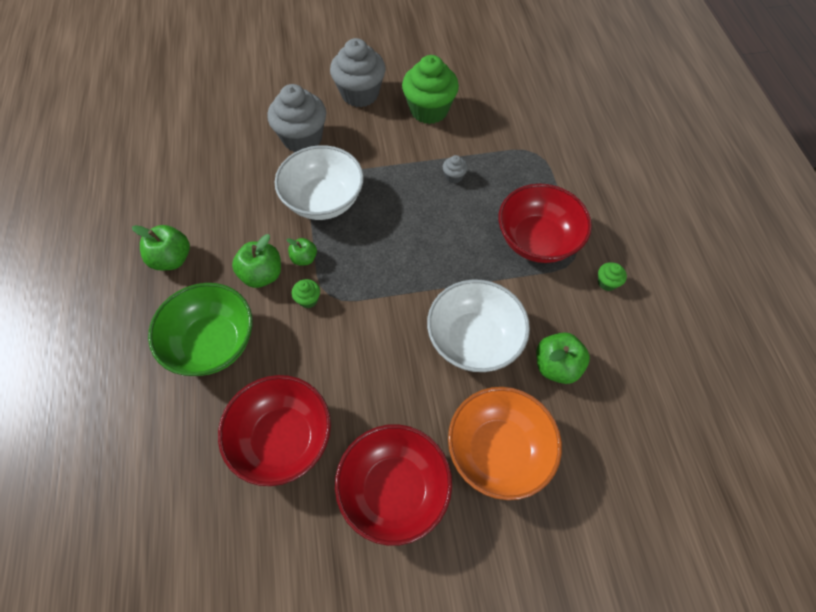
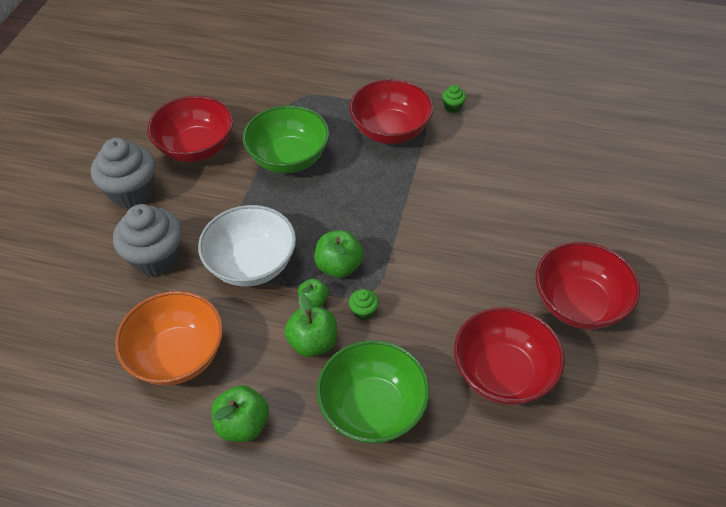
camera: 65 degrees left, 10 degrees down
green cupcake [402,55,459,124] -> red bowl [147,96,233,162]
white bowl [427,280,530,372] -> none
grey cupcake [443,155,468,183] -> green bowl [243,105,329,173]
orange bowl [448,387,562,500] -> orange bowl moved to [115,291,223,386]
green apple [536,332,590,384] -> green apple moved to [315,230,364,278]

